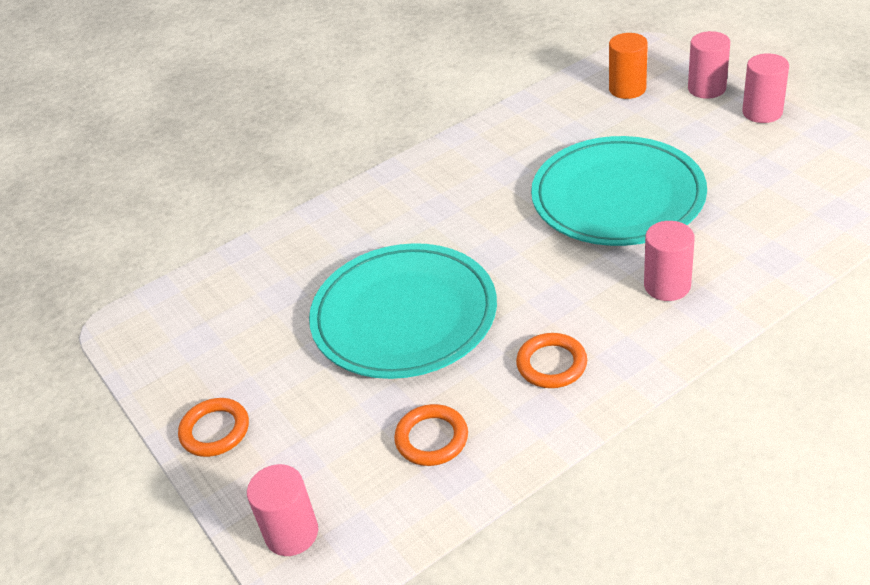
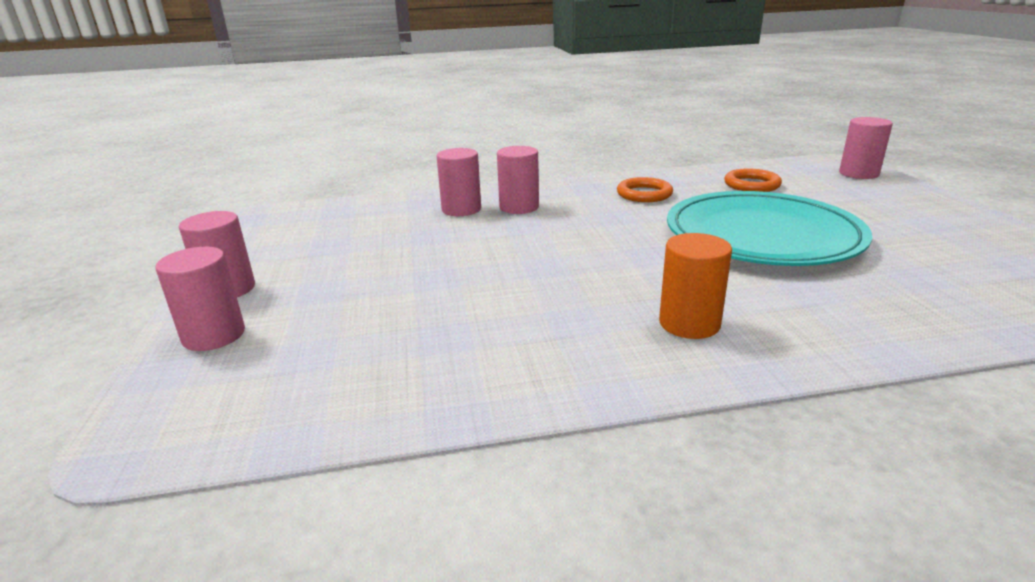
camera: 160 degrees left, 15 degrees down
orange ring [178,398,249,457] -> none
turquoise plate [531,136,707,246] -> none
orange cylinder [609,33,648,99] -> orange cylinder moved to [659,233,732,339]
none -> pink cylinder [437,148,481,216]

